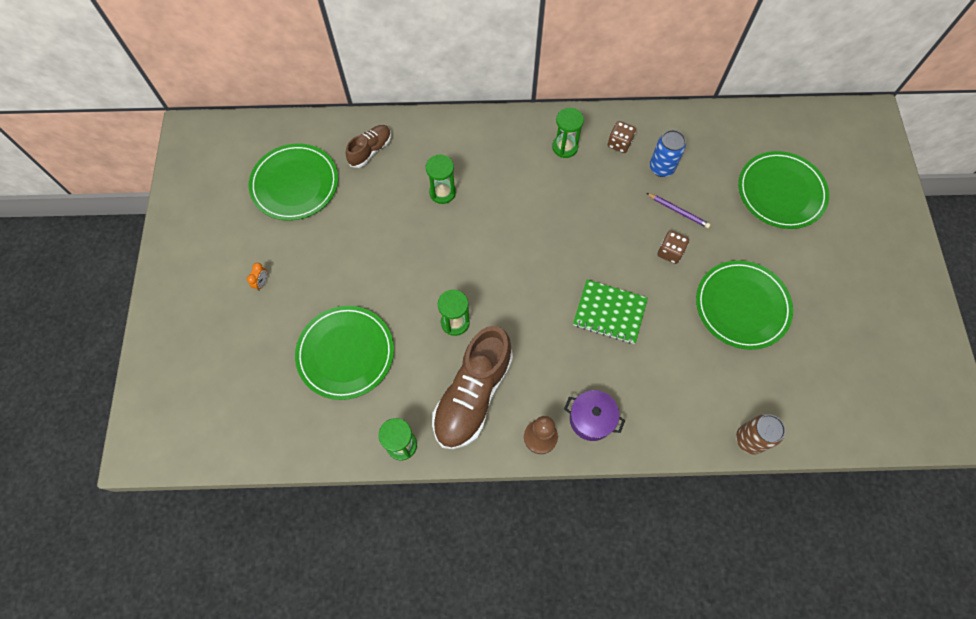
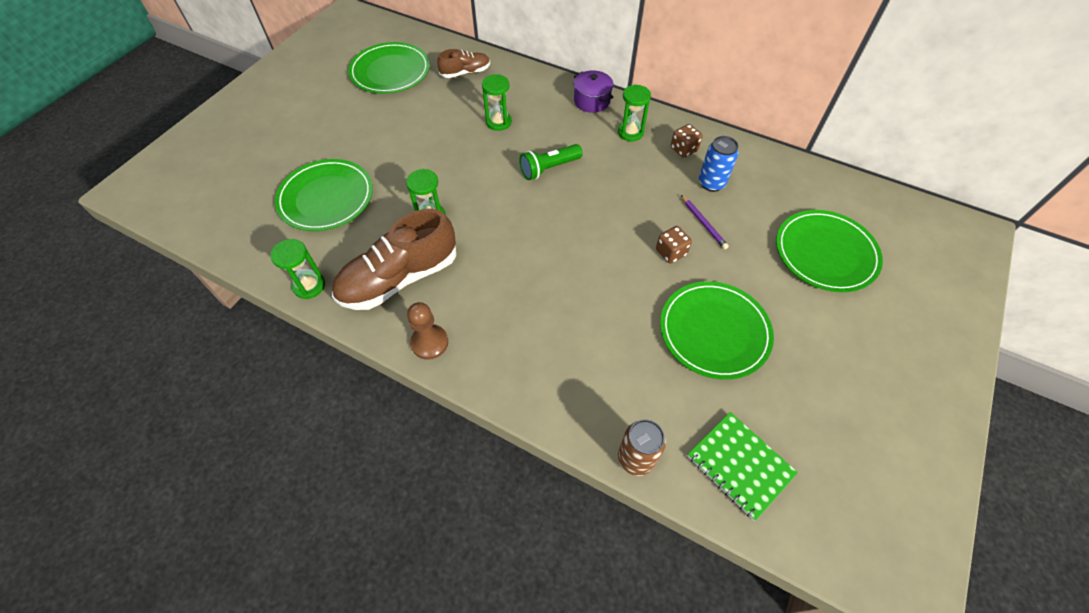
camera: 30 degrees right, 10 degrees down
orange clock [247,263,267,291] -> none
purple pot [564,390,625,441] -> purple pot moved to [574,70,613,113]
green notebook [573,280,648,344] -> green notebook moved to [687,412,798,520]
none -> green flashlight [519,144,583,180]

